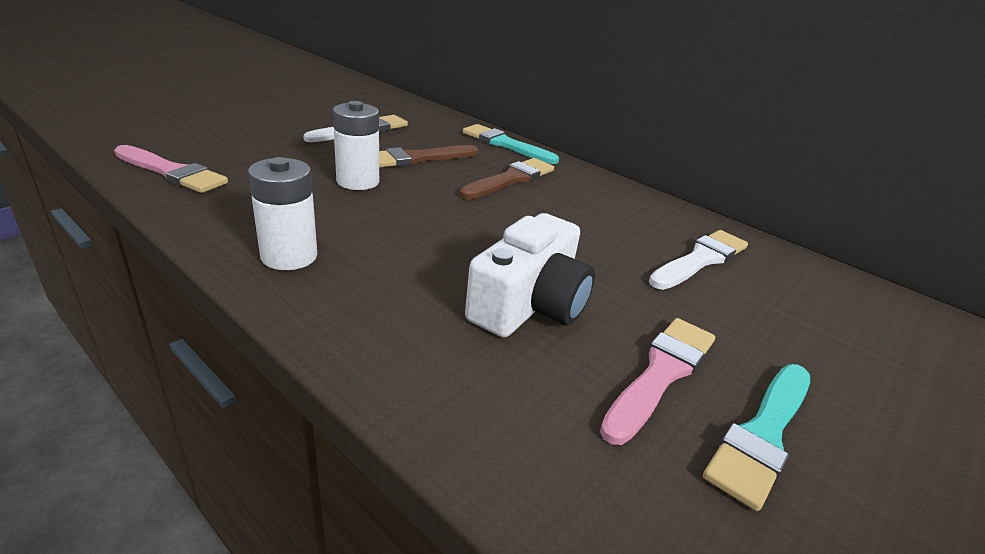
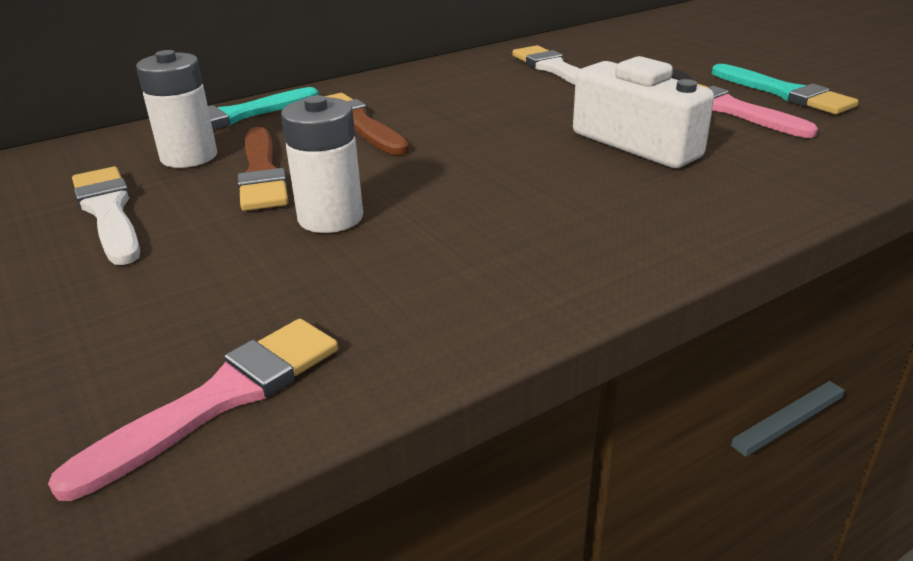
camera: 70 degrees left, 0 degrees up
white battery [248,157,317,270] -> white battery moved to [136,50,217,168]

